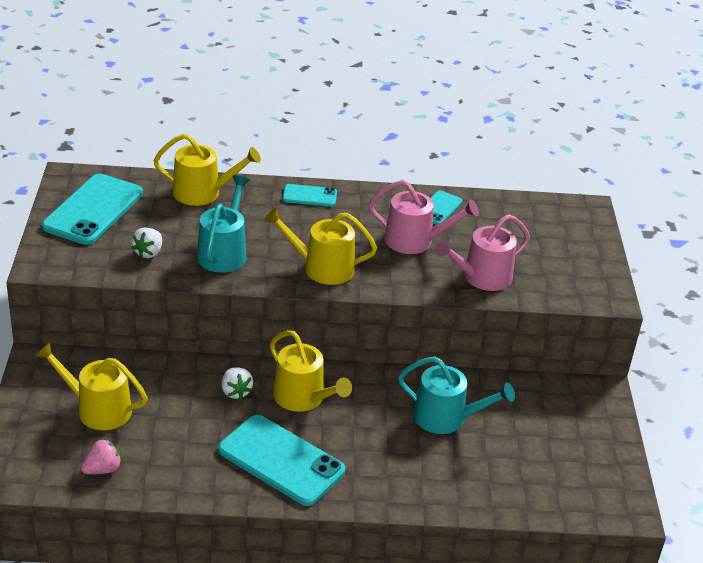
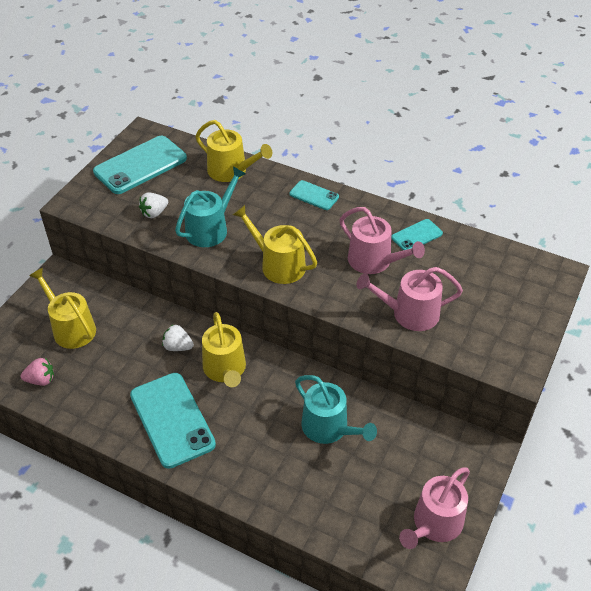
camera: 30 degrees right, 10 degrees up
white strawberry [221,367,253,400] -> white strawberry turned 105 degrees clockwise [162,325,194,351]
none -> pink watering can [399,467,470,549]

